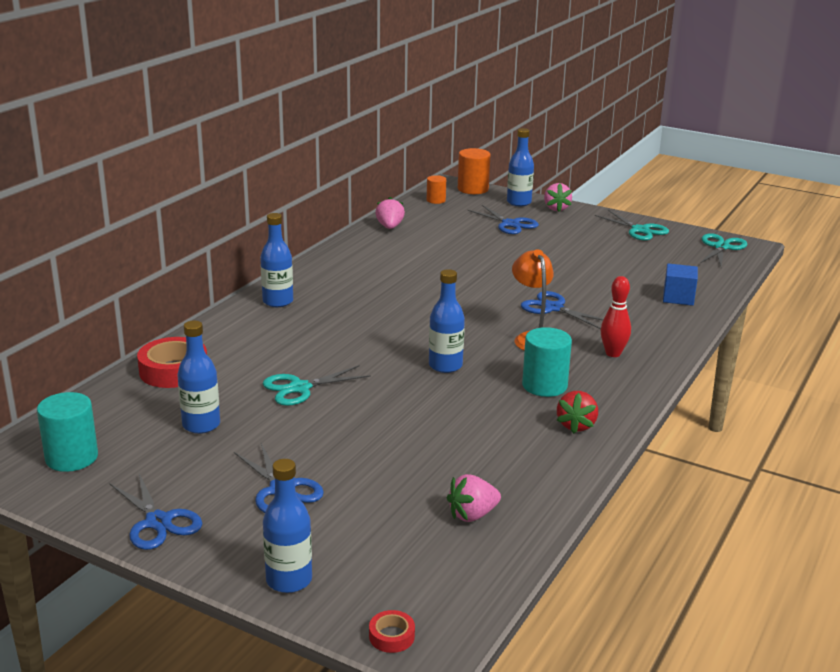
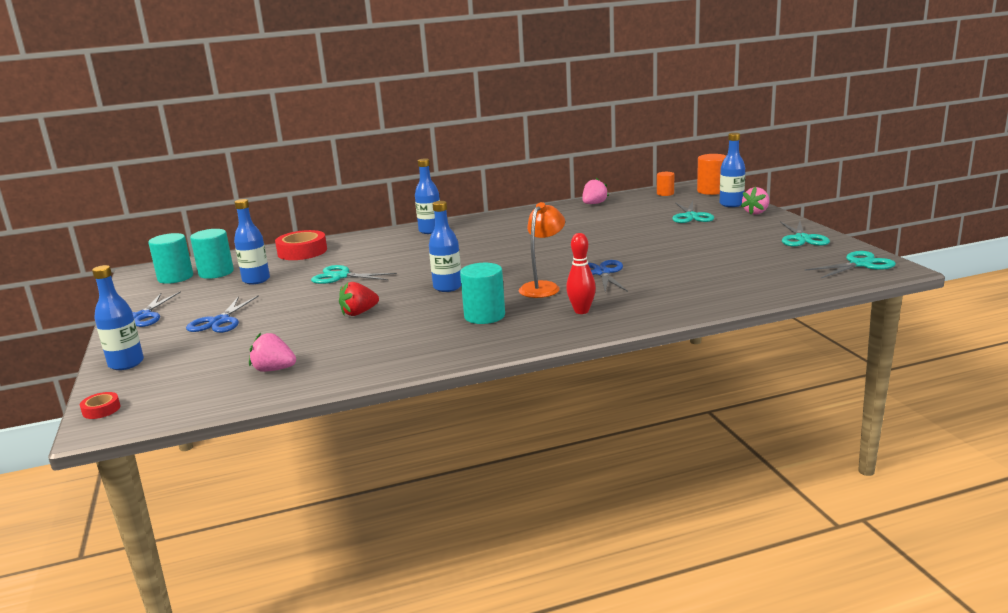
camera: 45 degrees right, 5 degrees down
blue scissors [467,205,539,234] -> turquoise scissors [672,201,714,223]
red strawberry [556,391,598,434] -> red strawberry moved to [339,282,379,316]
blue cube [663,264,698,306] -> none
none -> turquoise cylinder [190,229,234,279]

